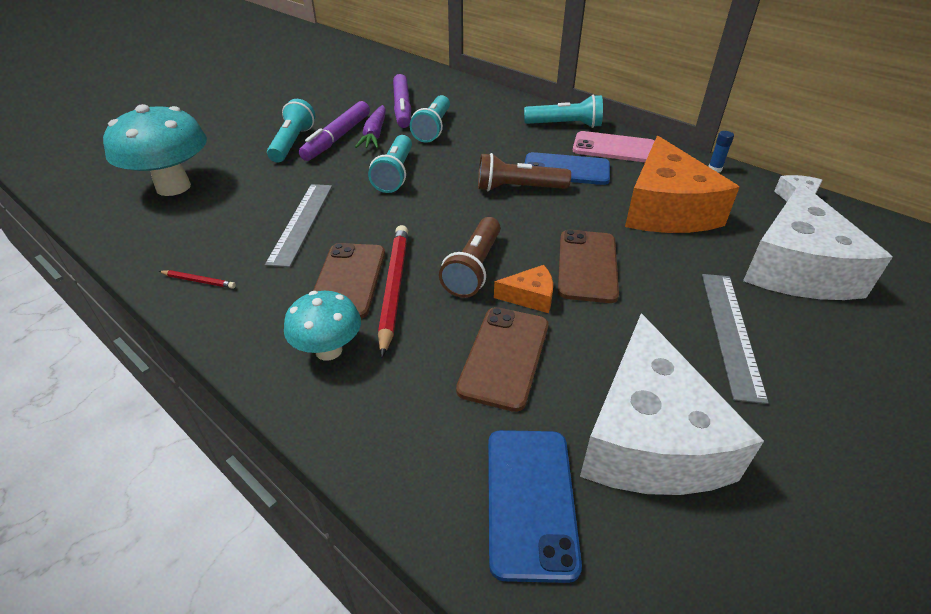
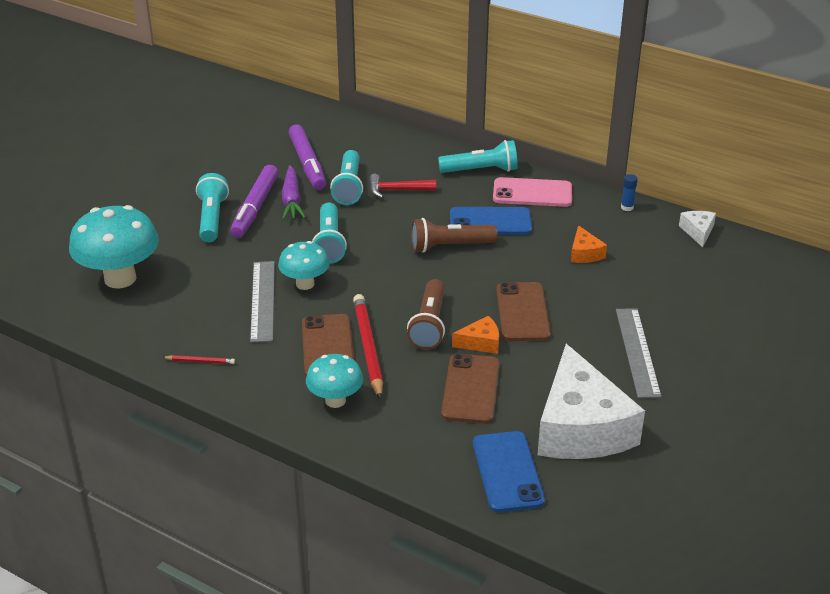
camera: 10 degrees left, 5 degrees down
orange cheese [625,136,739,233] -> orange cheese [571,225,607,263], size x0.42
white cheese [743,183,893,300] -> none
none -> turquoise mushroom [278,241,330,290]
none -> red hammer [369,174,436,198]

